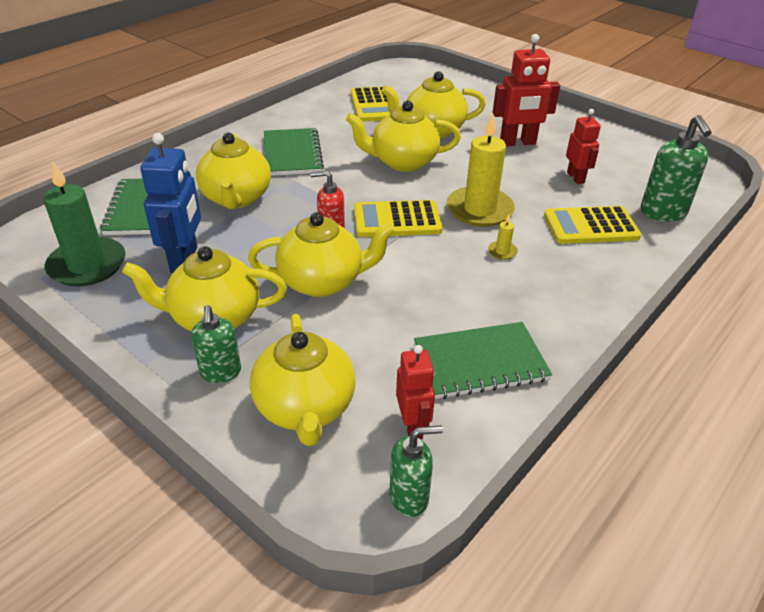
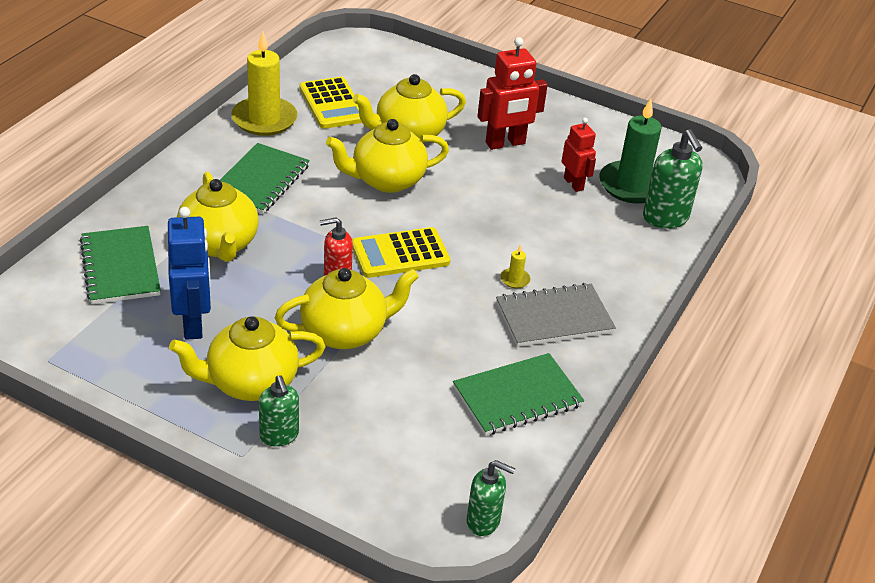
camera: 15 degrees left, 0 degrees up
green candle [43,162,125,287] -> green candle moved to [600,98,661,204]
yellow teapot [250,314,356,446] -> none
green notebook [264,128,324,176] -> green notebook turned 45 degrees clockwise [220,143,310,214]
green soap dispenser [389,425,443,517] -> green soap dispenser turned 45 degrees clockwise [467,460,516,536]
red robot [396,345,435,439] -> none
yellow candle [447,114,515,227] -> yellow candle moved to [231,31,297,136]
yellow calculator [544,206,641,244] -> none
none -> grey notebook [496,283,616,347]

